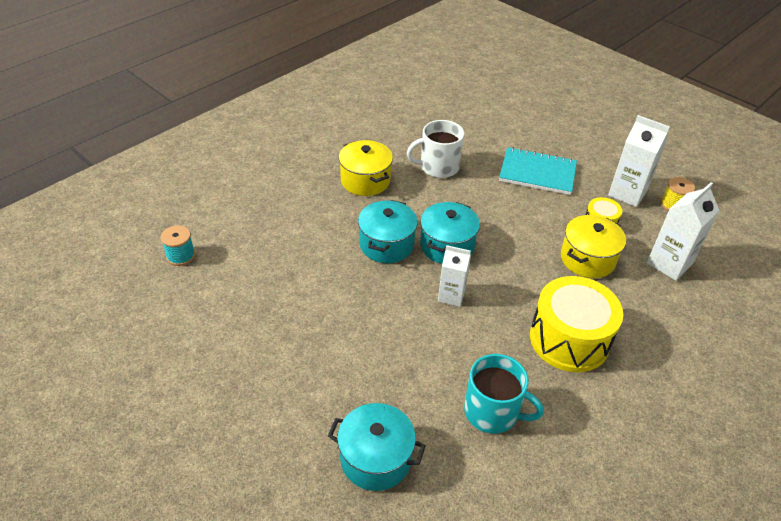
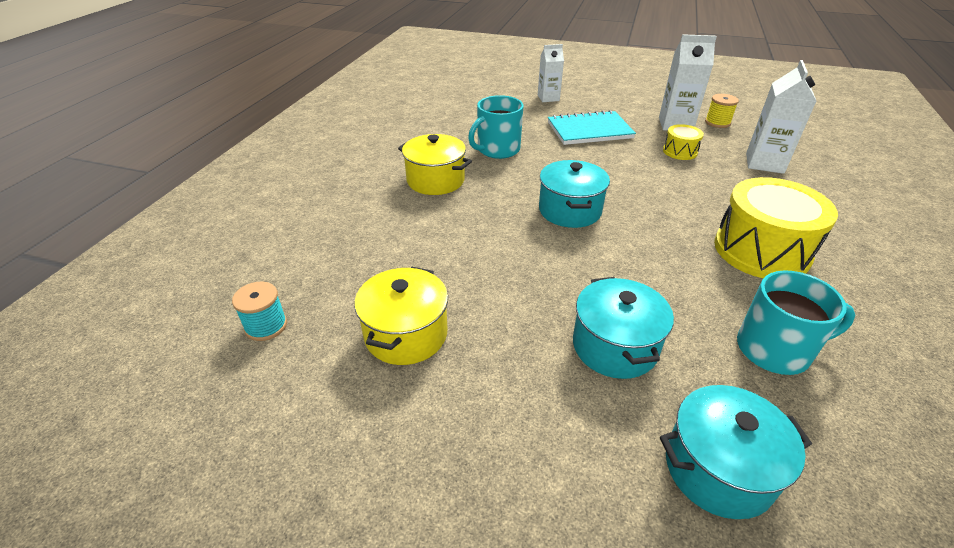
camera: 25 degrees left, 5 degrees down
turquoise pot [358,200,418,263] -> turquoise pot moved to [573,277,674,379]
white mug [407,120,464,178] -> turquoise mug [468,95,524,159]
white carton [438,245,471,307] -> white carton moved to [538,44,564,102]
yellow pot [561,215,626,278] -> yellow pot moved to [354,267,448,365]

